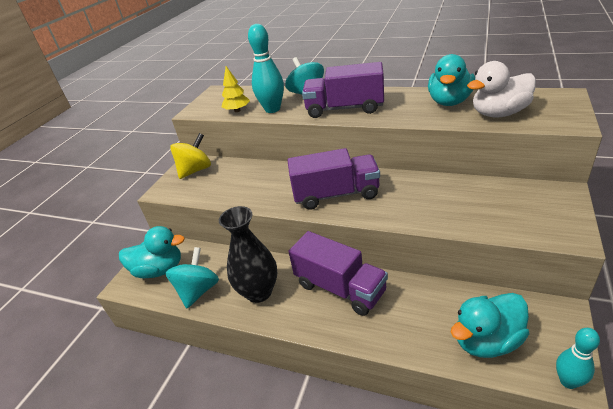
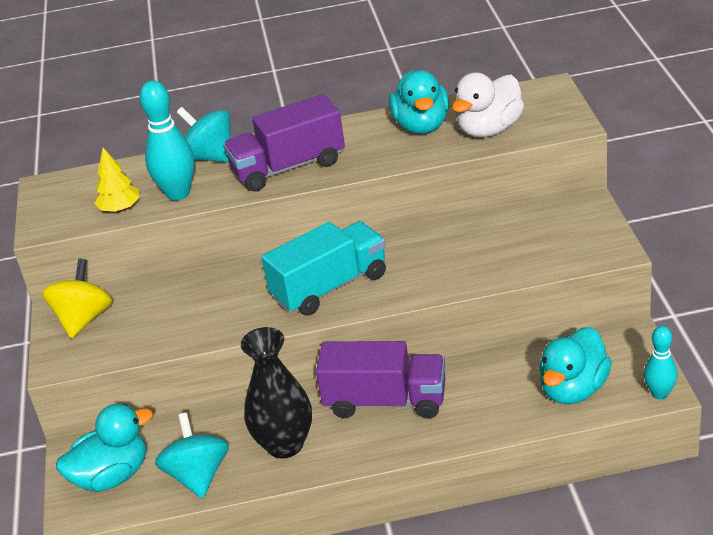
camera: 30 degrees left, 0 degrees up
purple truck [287,148,380,210] -> turquoise truck [261,221,386,316]

